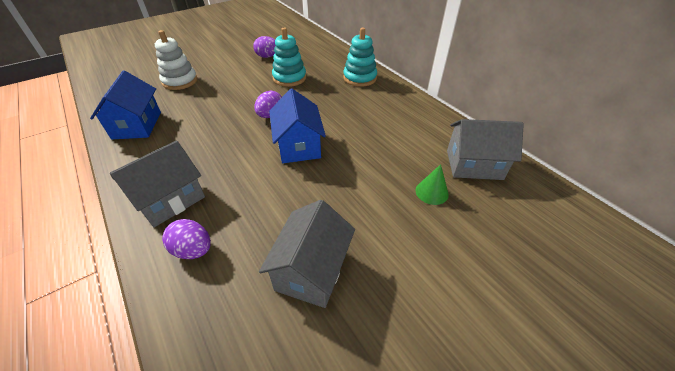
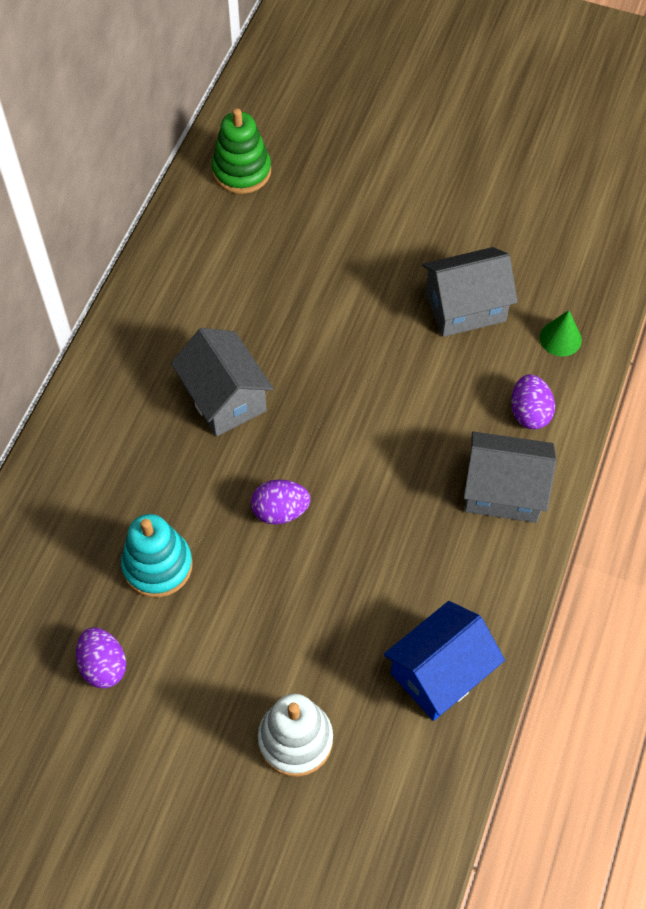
camera: 125 degrees left, 15 degrees up
blue house [269,88,326,163] -> none
turquoise stacking toy [343,27,377,87] -> none
green cone [415,164,449,205] -> green cone moved to [540,310,582,356]
grey house [447,119,524,180] -> grey house moved to [171,328,274,436]
none -> green stacking toy [212,108,271,194]

